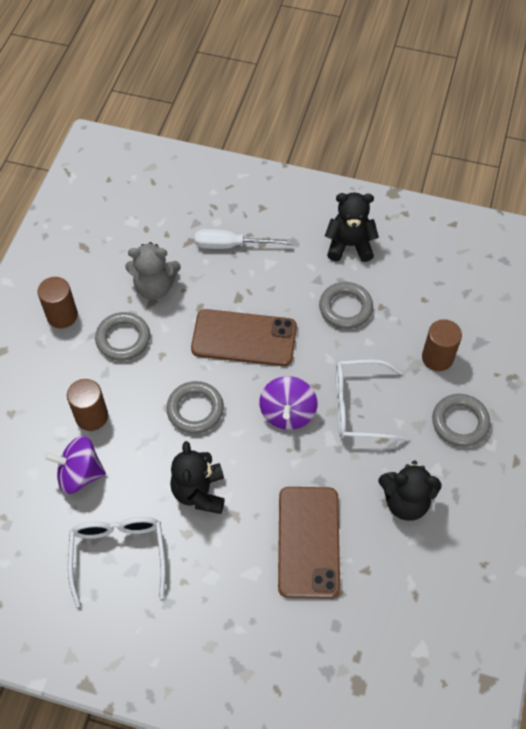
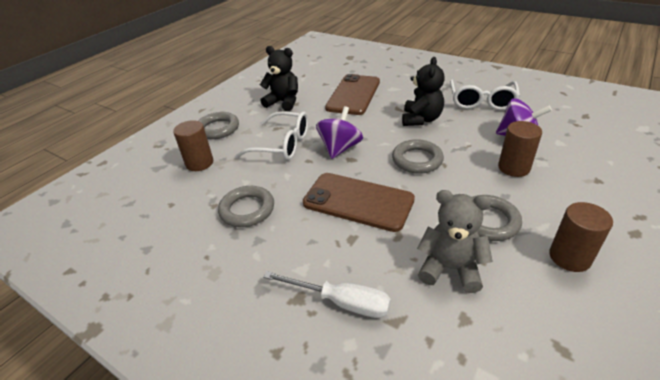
camera: 160 degrees left, 20 degrees down
black teddy bear [325,192,379,262] -> none

